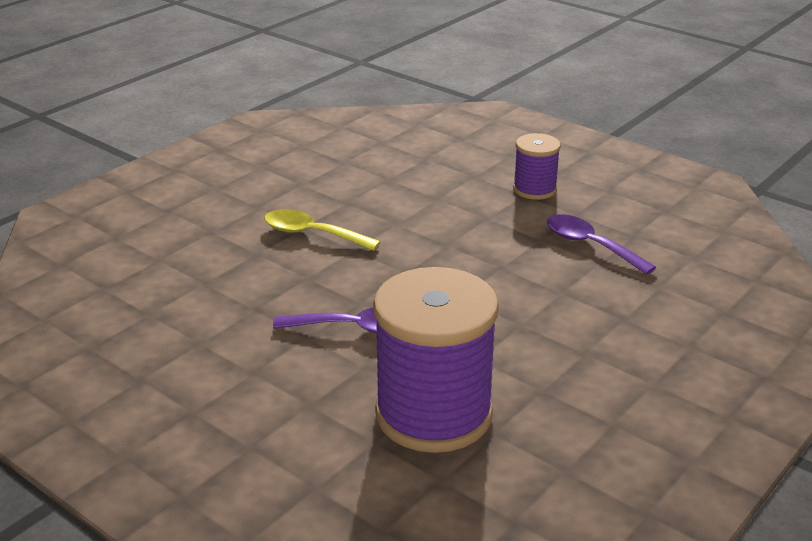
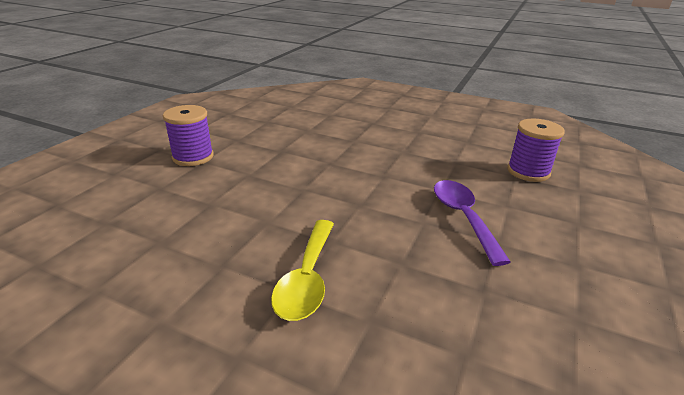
camera: 105 degrees left, 0 degrees up
purple spool [373,267,499,453] -> purple spool [507,119,565,182], size x0.51
purple spoon [547,214,656,275] -> none

